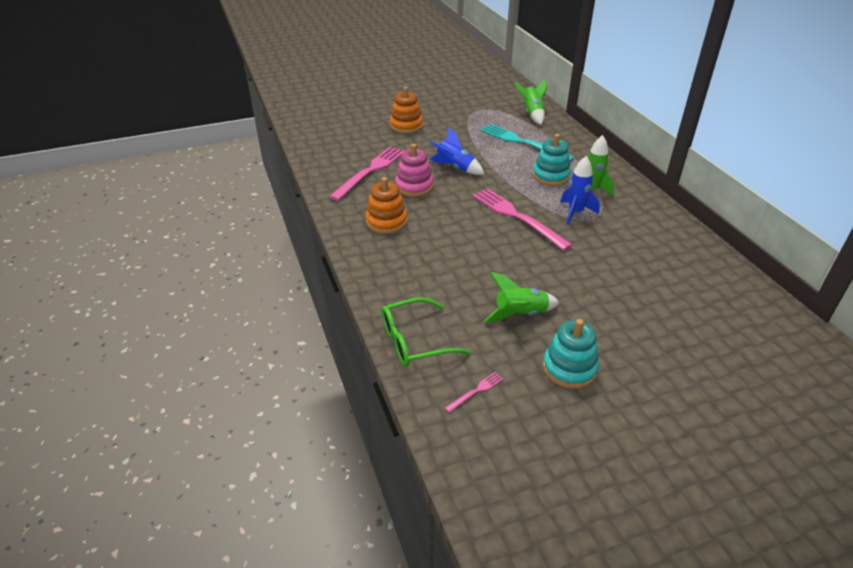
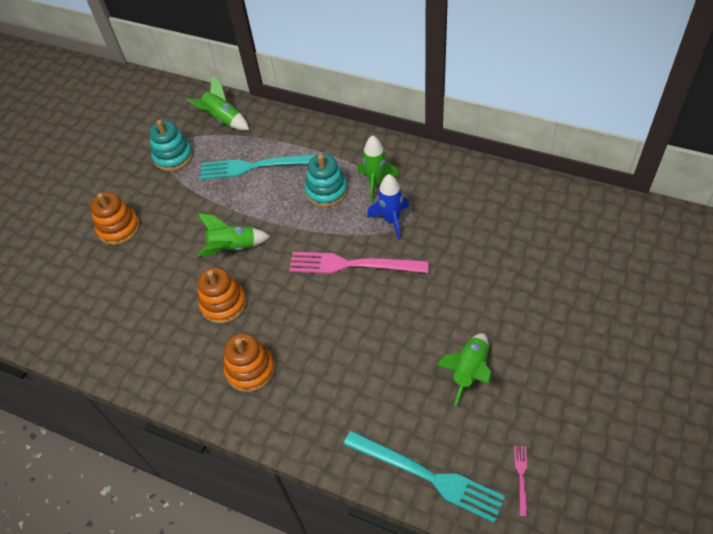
camera: 40 degrees left, 15 degrees up
pink fork [329,147,404,201] -> none
green glasses [381,297,471,367] -> turquoise fork [343,430,505,523]
pink stacking toy [395,144,434,197] -> orange stacking toy [198,267,247,324]
blue rocket [430,127,484,175] -> green rocket [197,213,271,257]
turquoise stacking toy [543,319,599,389] -> turquoise stacking toy moved to [149,120,193,171]

